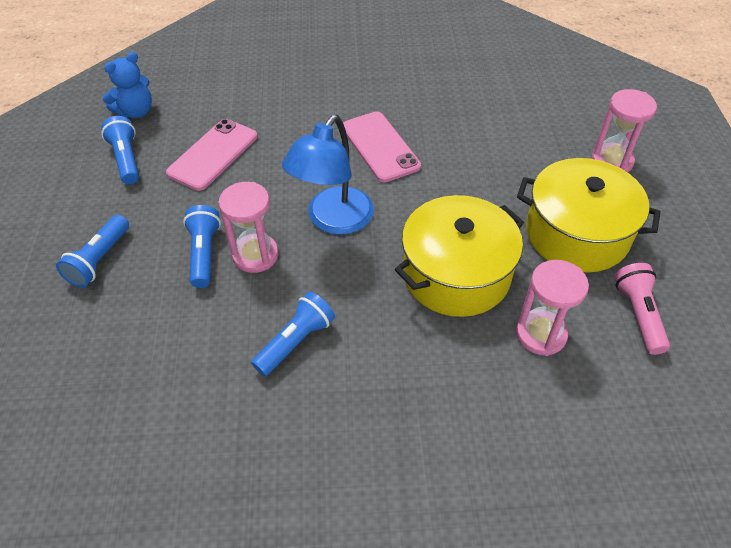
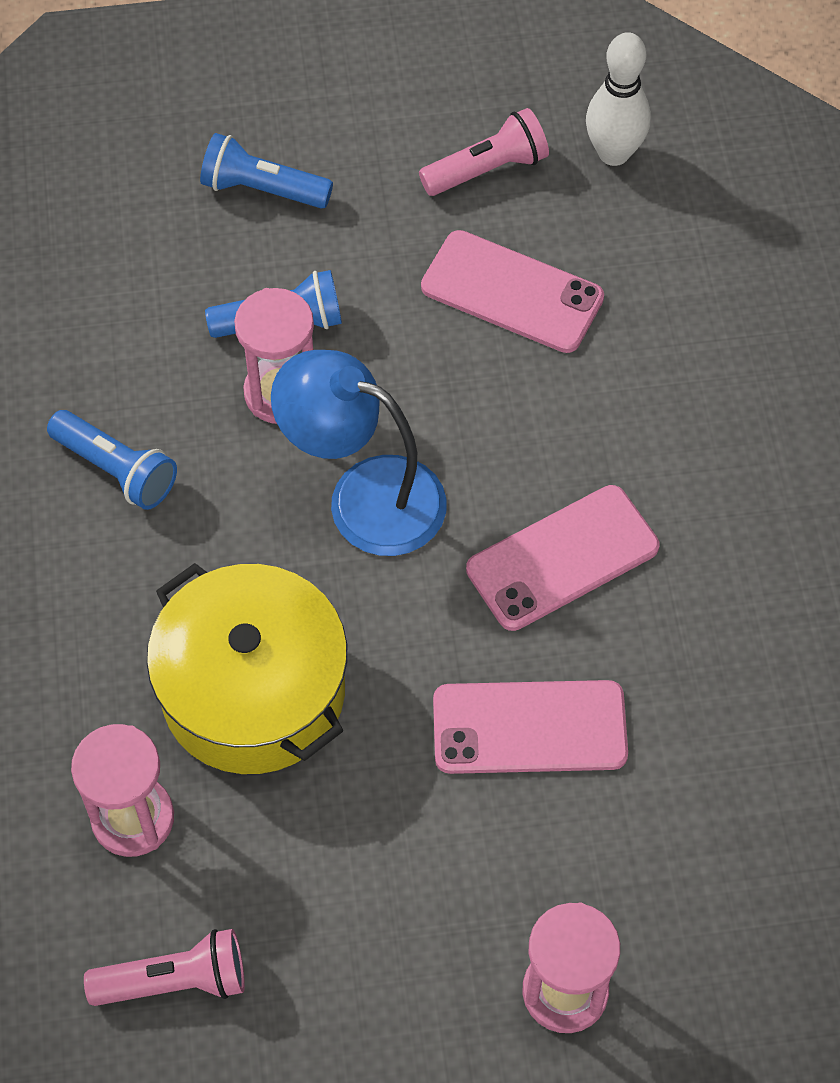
camera: 85 degrees right, 10 degrees up
blue flashlight [101,116,139,184] -> pink flashlight [419,108,549,196]
blue teddy bear [103,52,152,118] -> white bowling pin [586,32,651,166]
yellow pot [517,158,660,273] -> none
none -> pink phone [433,680,628,774]

